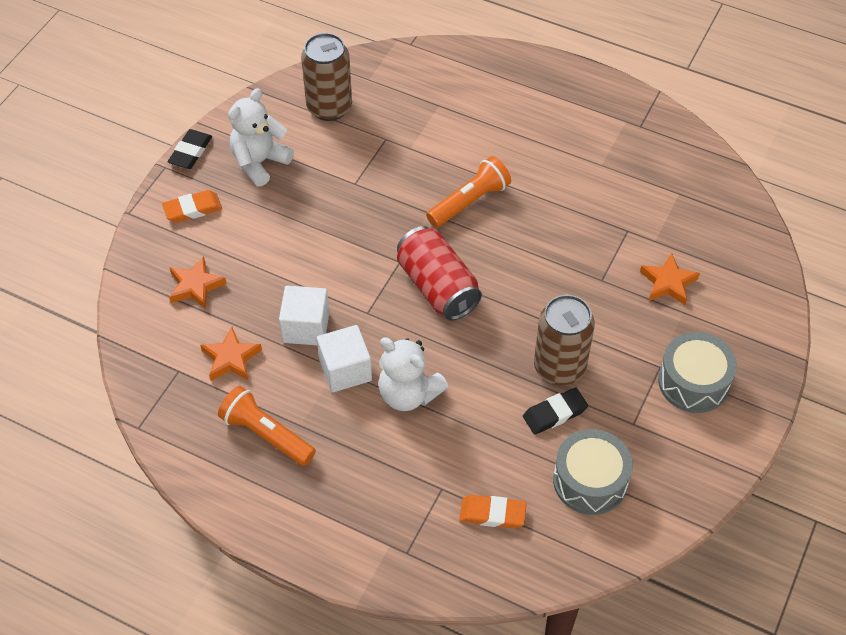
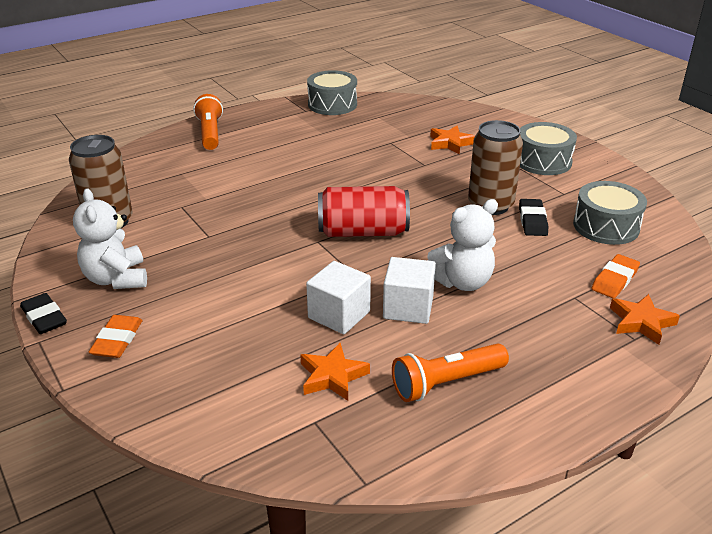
camera: 60 degrees left, 20 degrees down
orange star [169,256,227,309] -> orange star moved to [610,294,680,345]
orange flashlight [426,156,511,228] -> orange flashlight moved to [193,94,223,150]
none -> grey drum [307,70,357,115]

